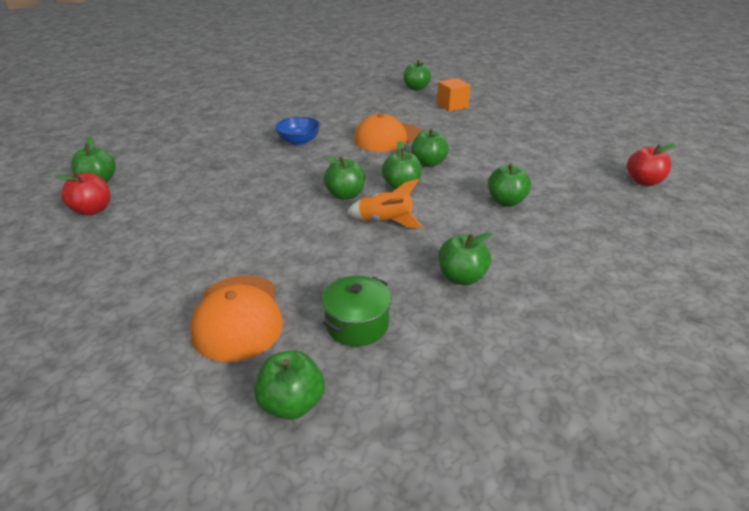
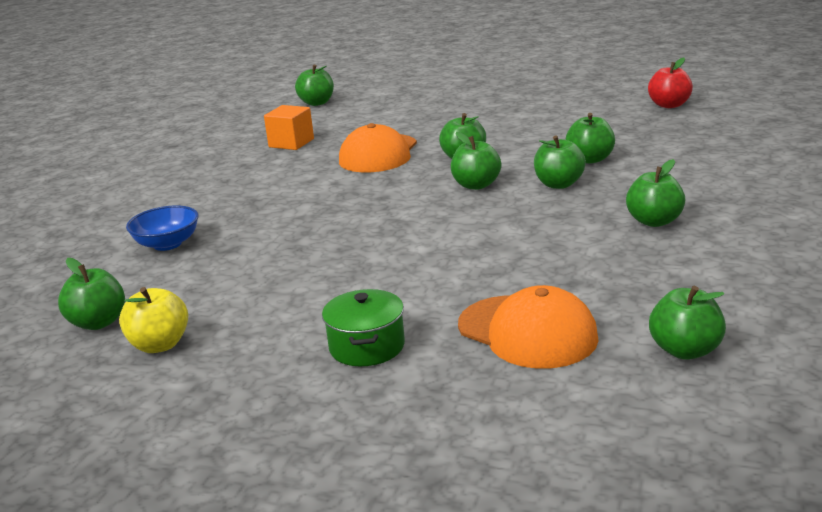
camera: 35 degrees left, 10 degrees down
red apple [55,171,110,215] -> yellow apple [119,287,188,353]
blue bowl [275,117,321,145] -> blue bowl moved to [126,205,198,251]
green pot [322,276,391,346] -> green pot moved to [322,289,405,366]
green apple [324,156,365,200] -> green apple moved to [534,135,586,189]
orange rocket [347,179,423,228] -> none
orange cube [437,78,471,112] -> orange cube moved to [264,105,314,150]

